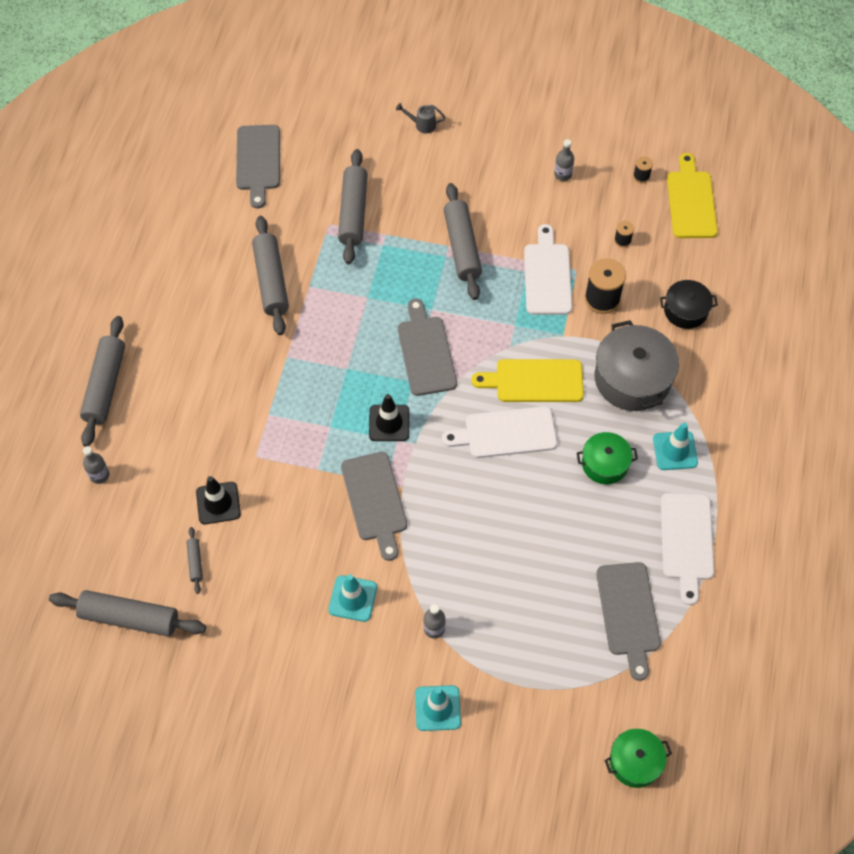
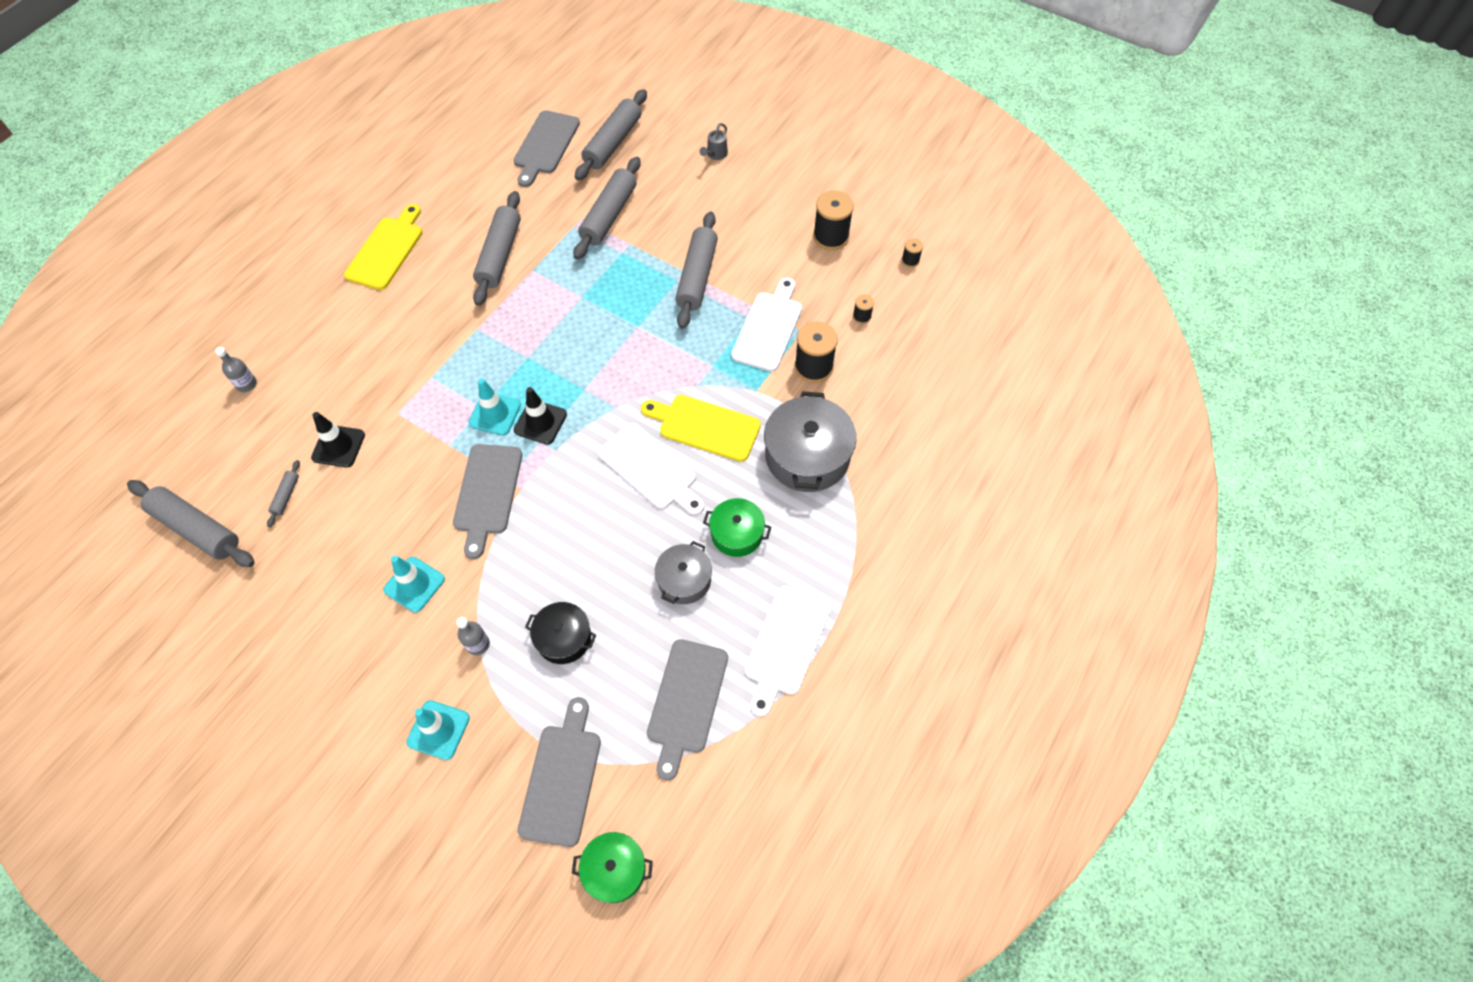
camera: 20 degrees right, 0 degrees up
grey rolling pin [80,316,125,447] -> grey rolling pin moved to [575,89,647,181]
grey watering can [396,103,445,133] -> grey watering can turned 90 degrees counterclockwise [699,123,728,160]
grey cutting board [398,299,457,396] -> grey cutting board moved to [518,697,601,847]
white cutting board [442,406,557,458] -> white cutting board turned 150 degrees counterclockwise [598,423,704,515]
grey bottle [554,139,574,181] -> black spool [813,190,854,250]
turquoise traffic cone [653,422,698,470] -> turquoise traffic cone moved to [468,379,521,435]
black pot [660,280,718,329] -> black pot moved to [525,602,596,664]
yellow cutting board [667,153,718,238] -> yellow cutting board moved to [344,204,422,290]
none -> grey pot [655,541,712,604]

